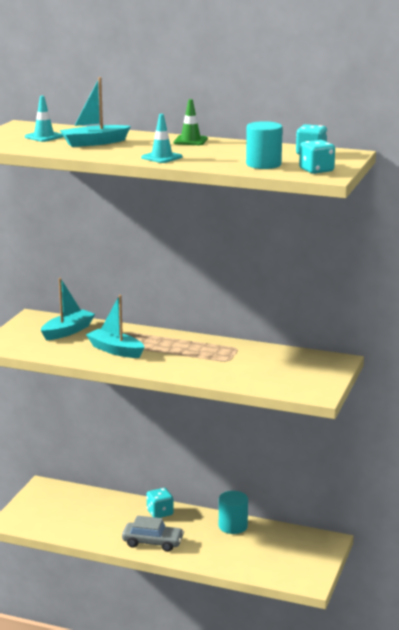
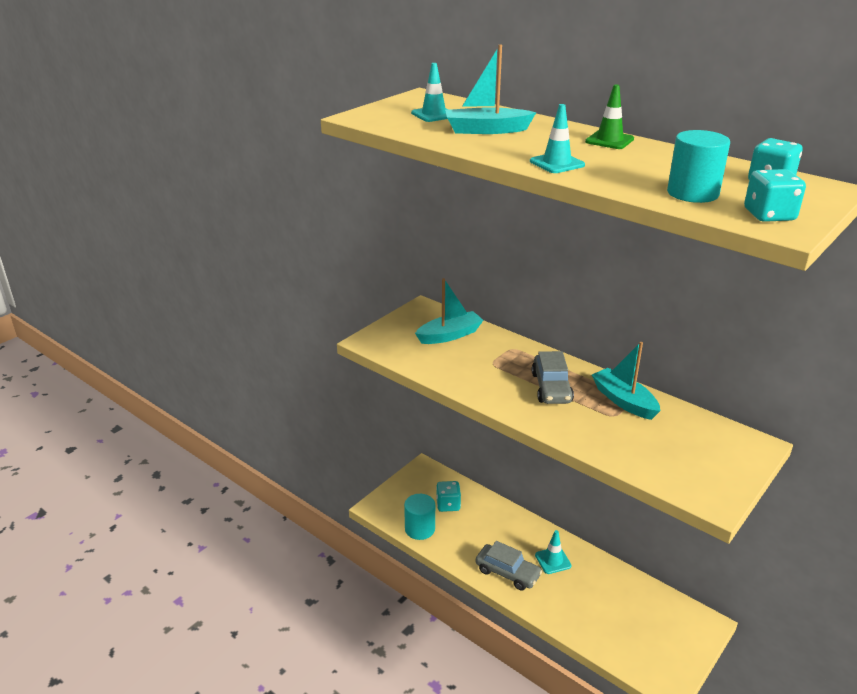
camera: 20 degrees right, 10 degrees up
turquoise boat [86,295,145,358] -> turquoise boat moved to [592,342,660,420]
turquoise dice [147,488,174,518] -> turquoise dice moved to [436,481,461,512]
turquoise cylinder [219,491,248,534] -> turquoise cylinder moved to [404,494,435,540]
none -> grey car [532,351,574,404]
none -> turquoise traffic cone [535,530,571,574]

